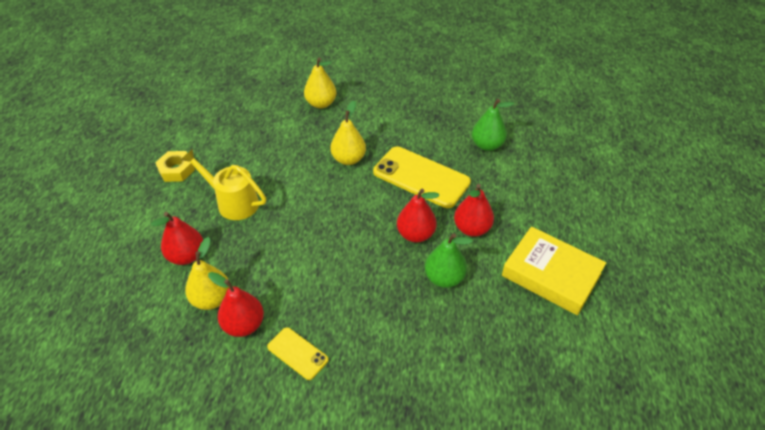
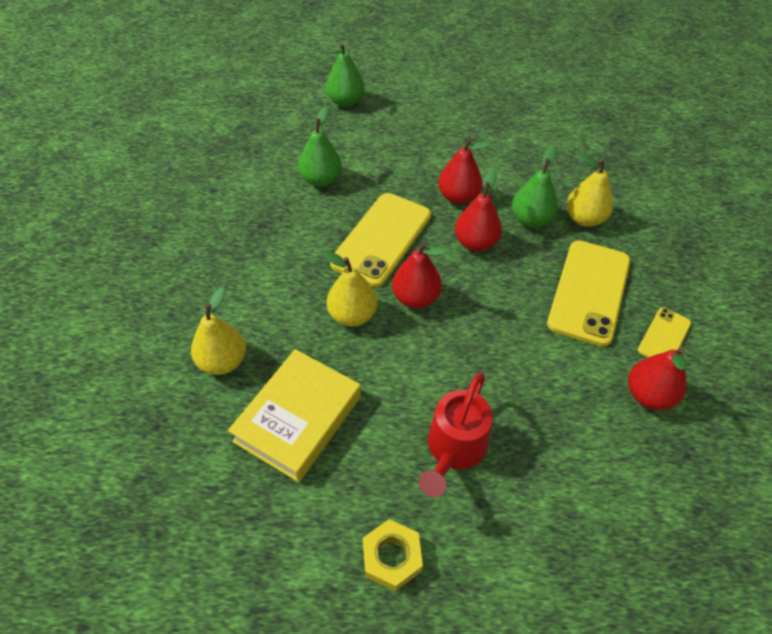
camera: 95 degrees left, 5 degrees up
red pear [151,212,203,265] -> red pear moved to [392,242,447,309]
yellow watering can [181,149,266,220] -> red watering can [419,372,493,497]
yellow pear [185,237,229,310] -> yellow pear moved to [567,153,613,227]
yellow book [502,226,606,315] -> yellow book moved to [228,349,361,482]
none -> green pear [326,43,365,107]
none -> yellow phone [547,240,631,347]

